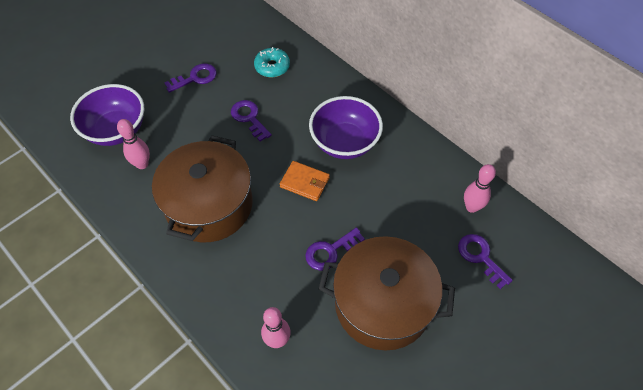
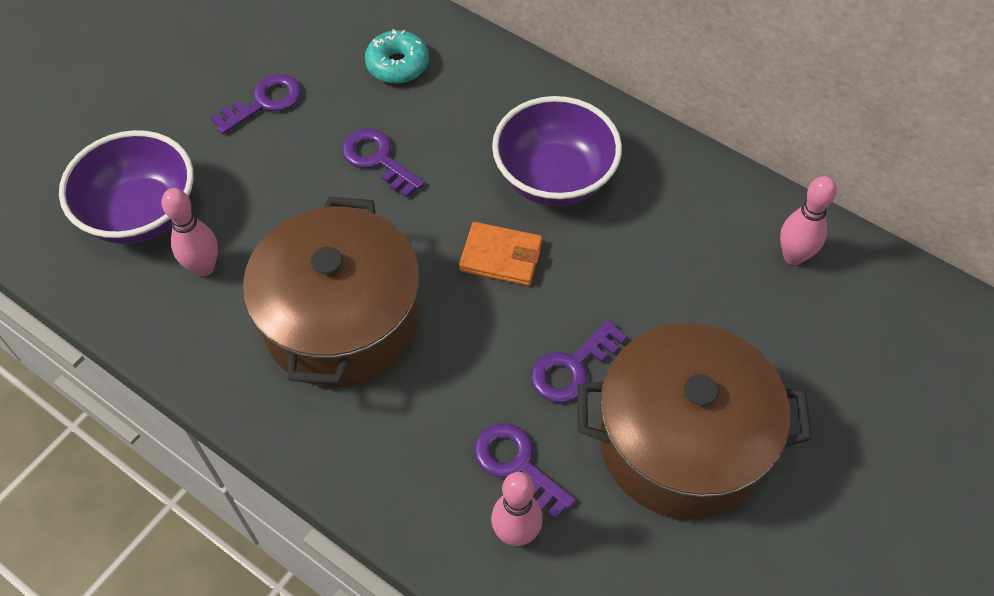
camera: 10 degrees left, 0 degrees up
purple key [458,234,513,289] -> purple key moved to [474,423,575,520]

